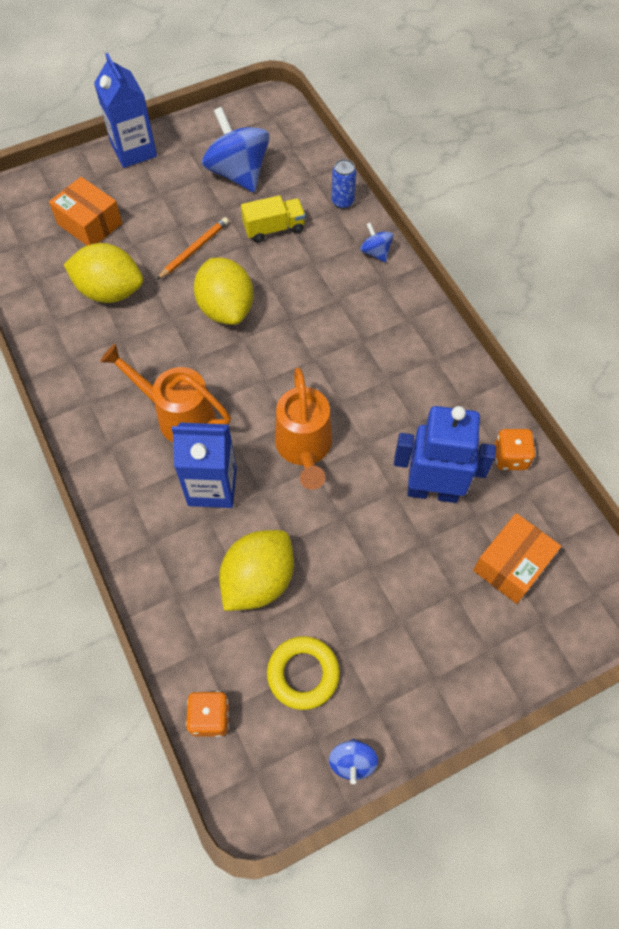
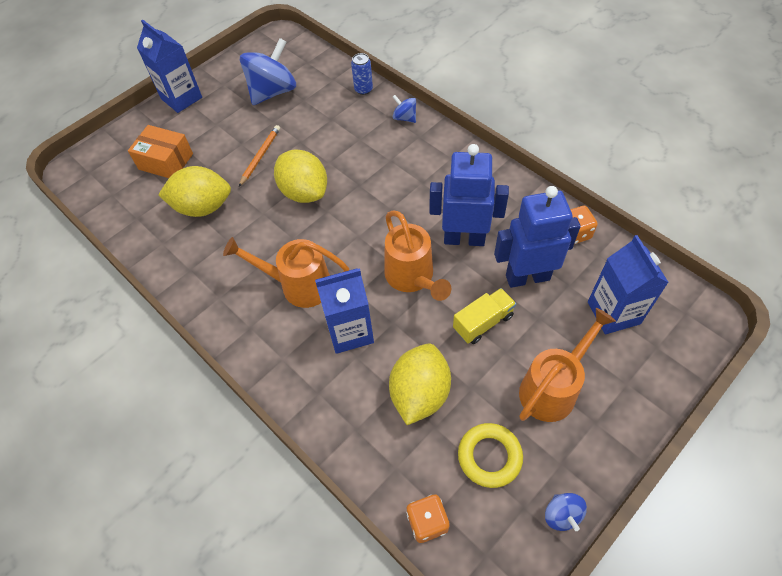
camera: 15 degrees left, 5 degrees down
blue spinning top [202,107,270,192] -> blue spinning top turned 90 degrees clockwise [240,38,296,105]
yellow truck [241,195,306,243] -> yellow truck moved to [453,288,516,344]
orange box [473,513,561,604] -> blue carton [588,235,669,334]
none -> blue robot [429,144,509,246]
none -> orange watering can [519,308,616,422]

